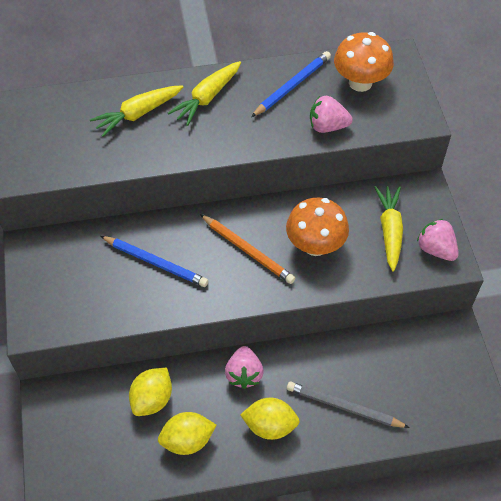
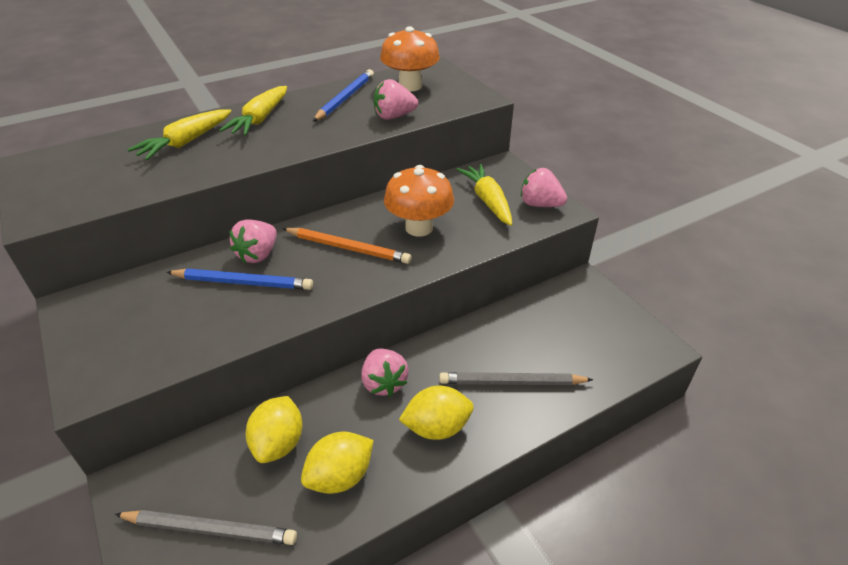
camera: 20 degrees left, 15 degrees down
none -> grey pencil [114,510,297,545]
none -> pink strawberry [229,219,277,263]

